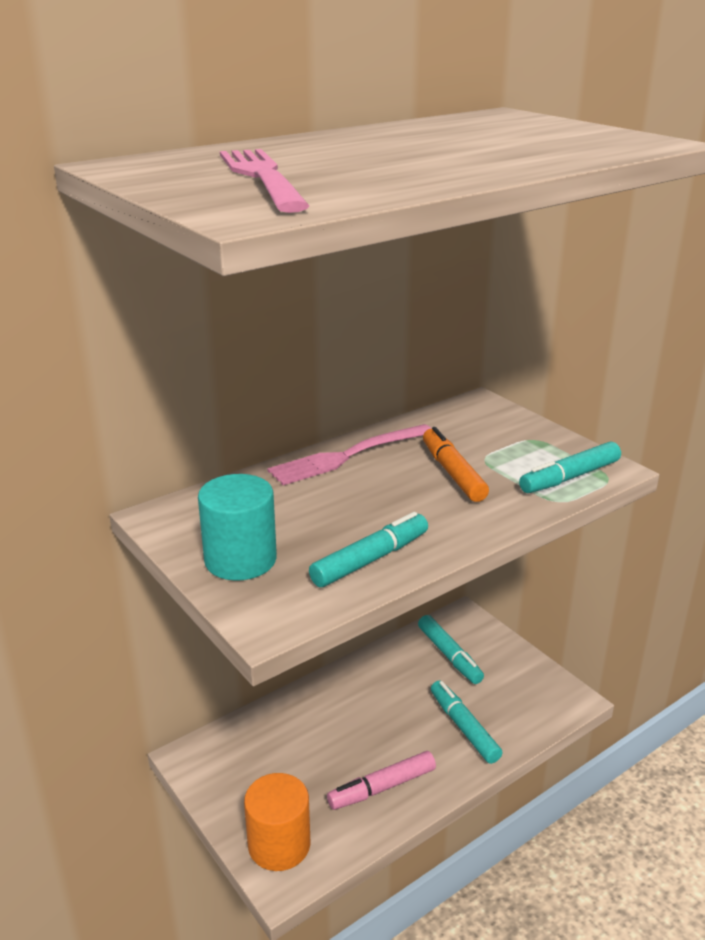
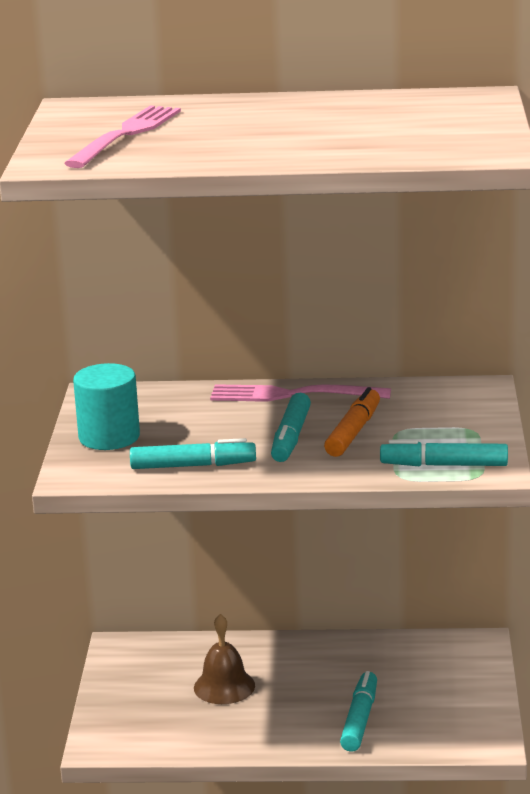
camera: 40 degrees right, 5 degrees down
orange cylinder [244,773,310,871] -> none
pink marker [327,751,436,810] -> none
turquoise marker [418,615,484,684] -> turquoise marker moved to [271,393,311,462]
none -> brown bell [194,614,255,704]

